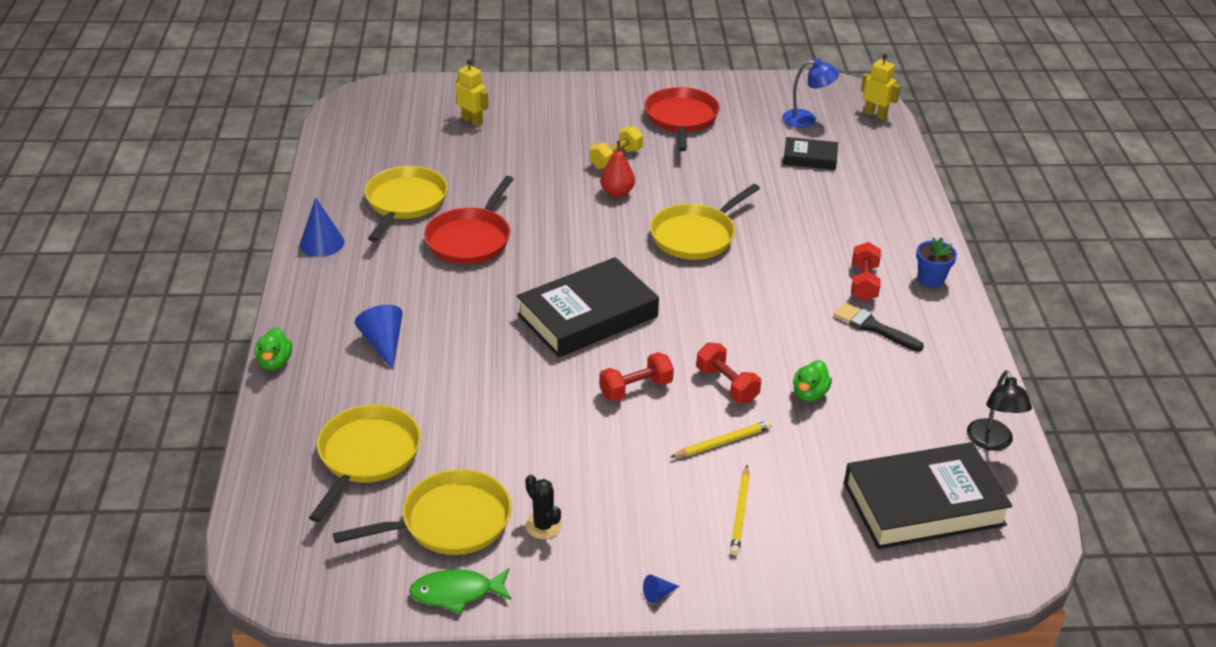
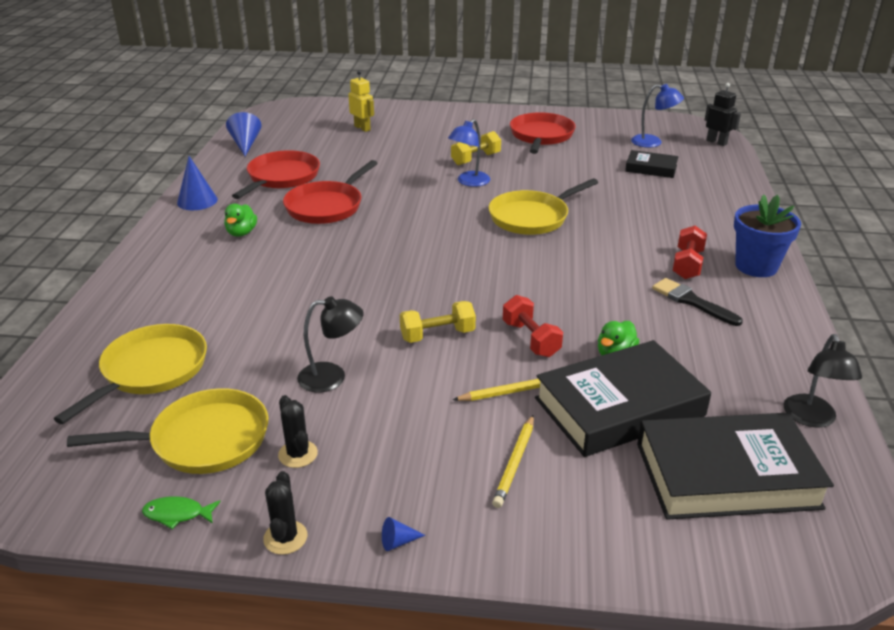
camera: 10 degrees right, 5 degrees down
green duck [255,327,292,370] -> green duck moved to [224,204,257,237]
blue cone [355,305,403,370] -> blue cone moved to [226,112,262,156]
yellow pan [365,166,448,242] -> red pan [232,150,320,199]
green fish [409,568,512,614] -> green fish [142,496,220,529], size x0.67
black book [517,257,659,357] -> black book moved to [535,340,711,457]
red dumbbell [599,352,674,401] -> yellow dumbbell [400,301,476,343]
red pear [600,141,635,197] -> blue lamp [448,119,490,187]
yellow robot [861,54,901,120] -> black robot [705,83,741,146]
blue flower pot [916,237,957,288] -> blue flower pot [734,194,801,277], size x1.58
none -> black cactus [263,471,307,555]
none -> black lamp [297,296,364,393]

